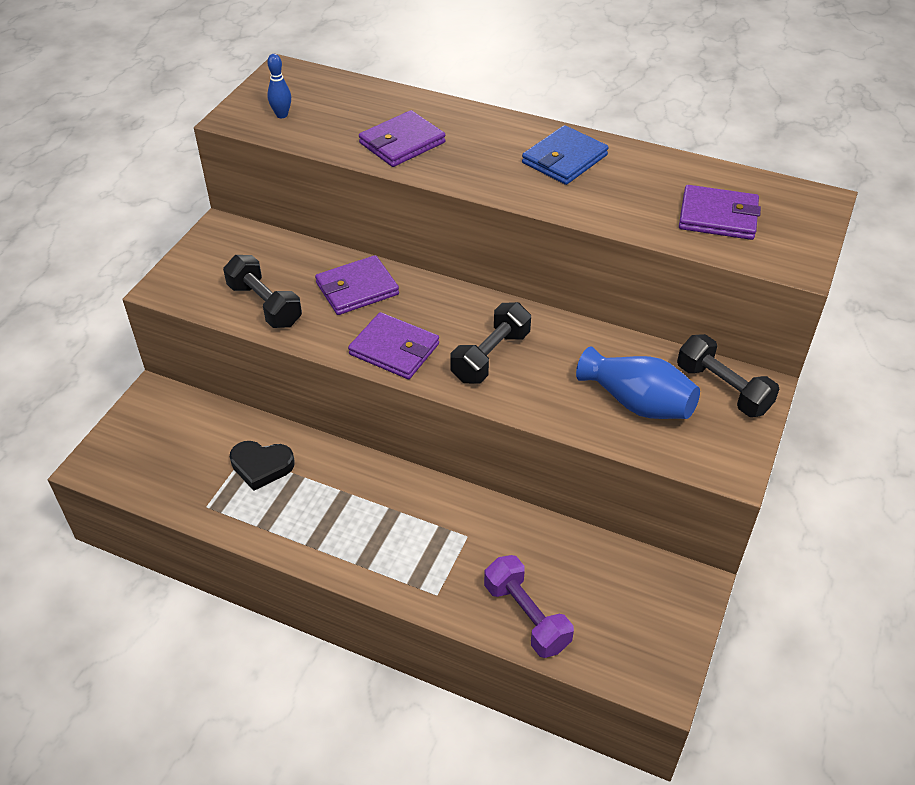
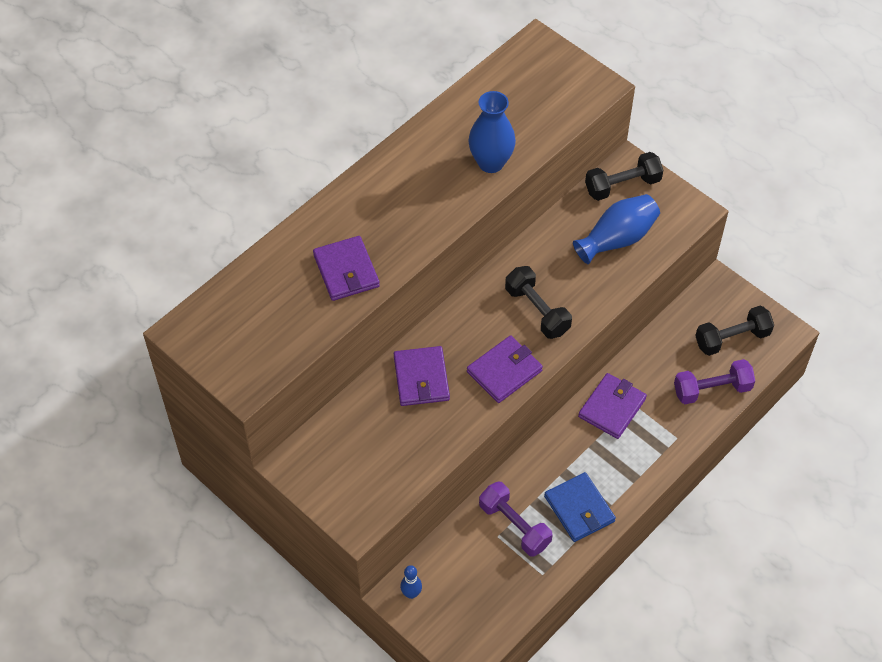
camera: 70 degrees left, 10 degrees up
black dumbbell [223,255,302,328] -> black dumbbell moved to [695,306,774,356]
black heart [230,441,295,491] -> purple dumbbell [479,481,553,557]
blue bowling pin [267,54,291,118] -> blue bowling pin moved to [400,565,422,599]
blue wallet [522,125,609,185] -> blue wallet moved to [544,472,616,542]
purple wallet [679,185,761,240] -> purple wallet moved to [578,373,647,439]
none -> blue vase [468,91,516,173]

